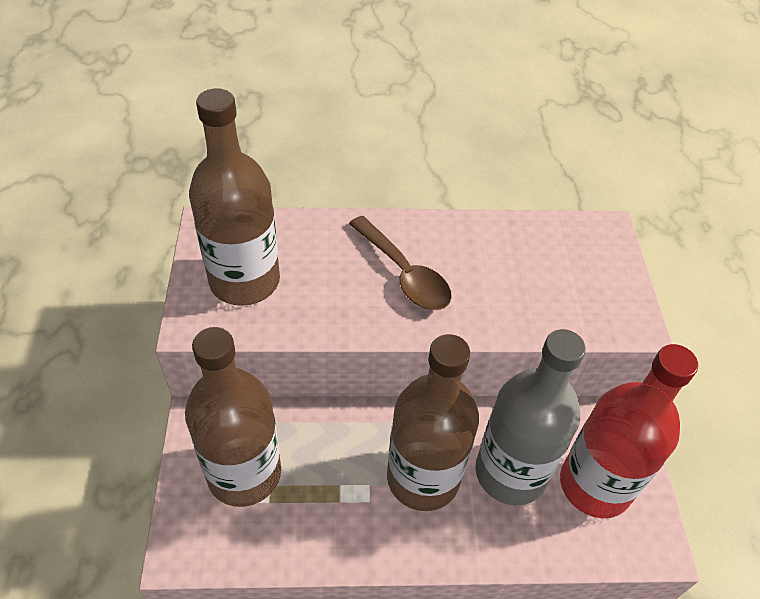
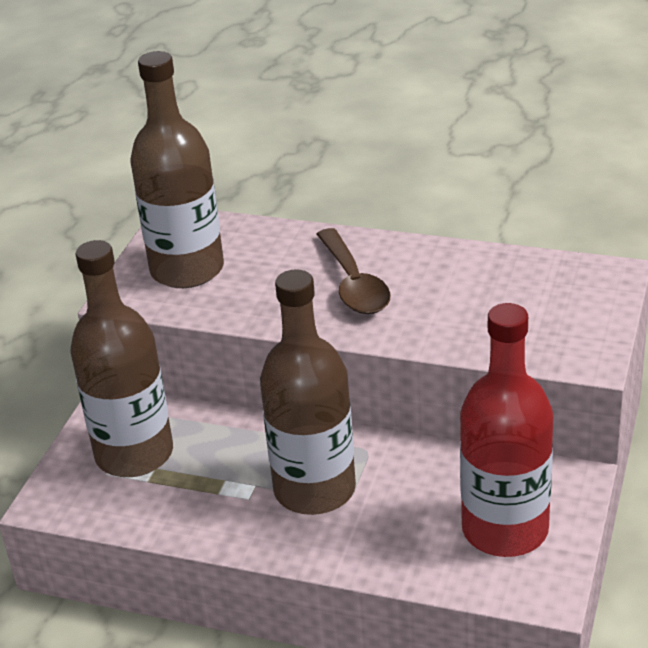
camera: 25 degrees right, 15 degrees down
grey bottle [475,329,586,505] -> none

